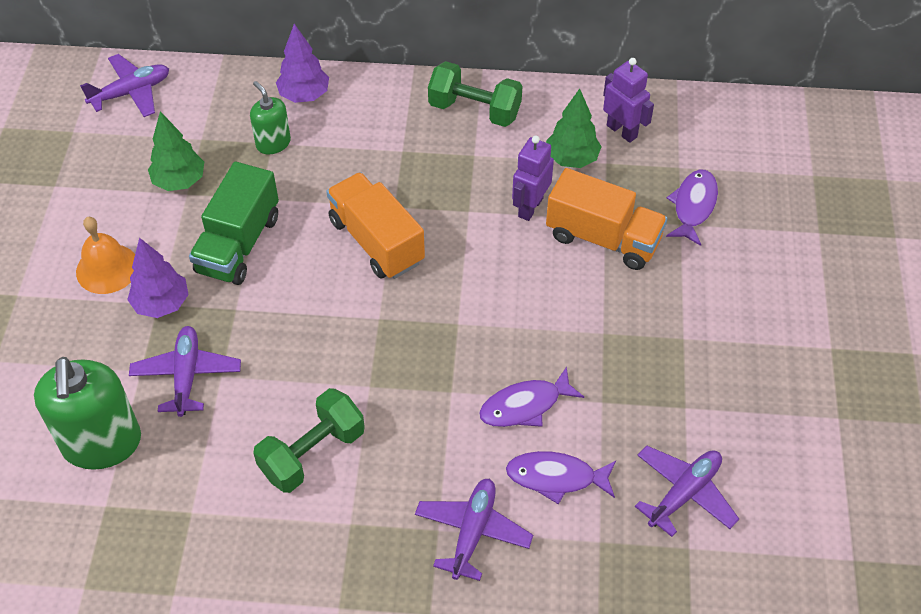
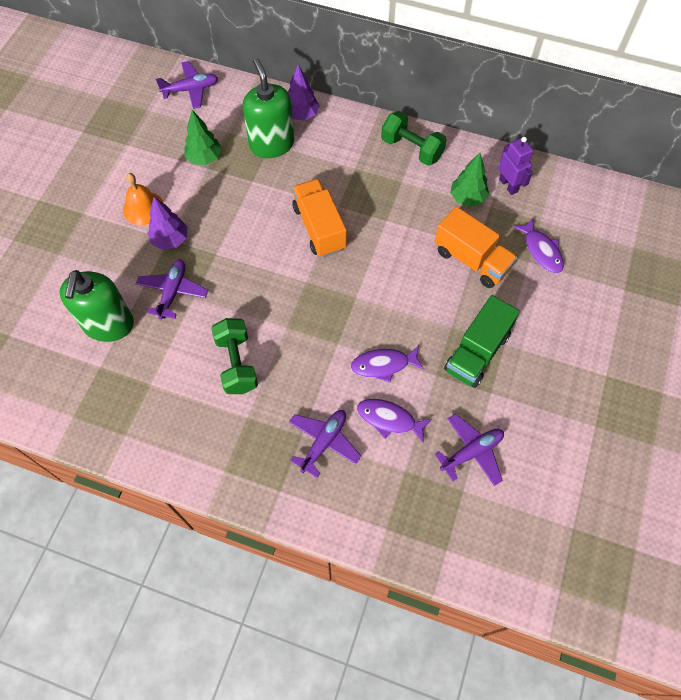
camera: 15 degrees right, 10 degrees up
green truck [189,161,279,285] -> green truck moved to [444,295,520,388]
green soap dispenser [250,81,291,154] -> green soap dispenser [243,58,294,158], size x1.84
green dumbbell [253,388,365,493] -> green dumbbell turned 75 degrees counterclockwise [211,318,258,394]
purple robot [512,136,554,221] -> none
purple fish [666,170,718,246] -> purple fish turned 120 degrees clockwise [513,218,564,273]

